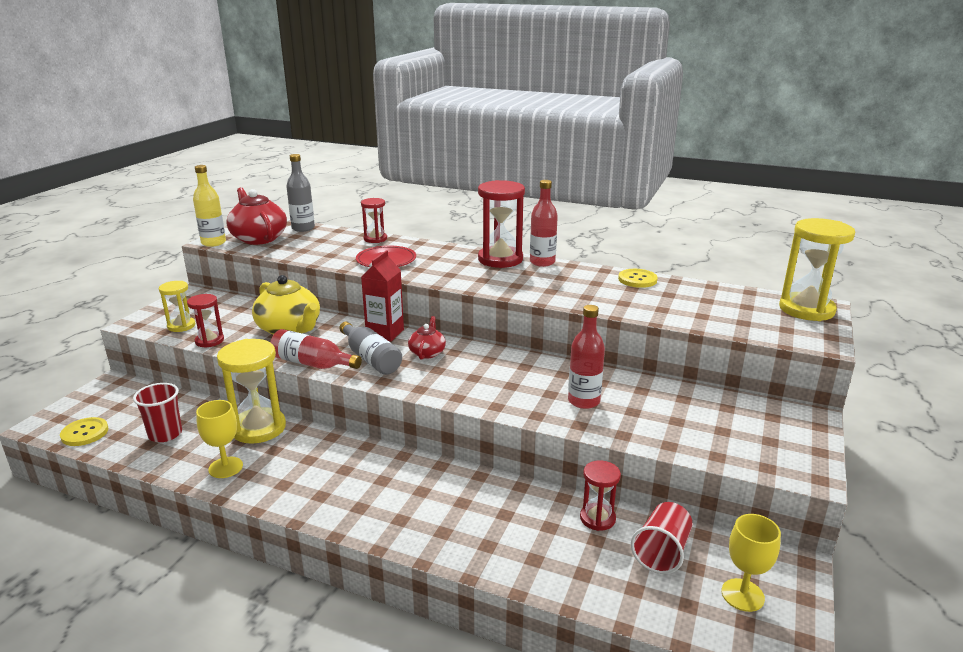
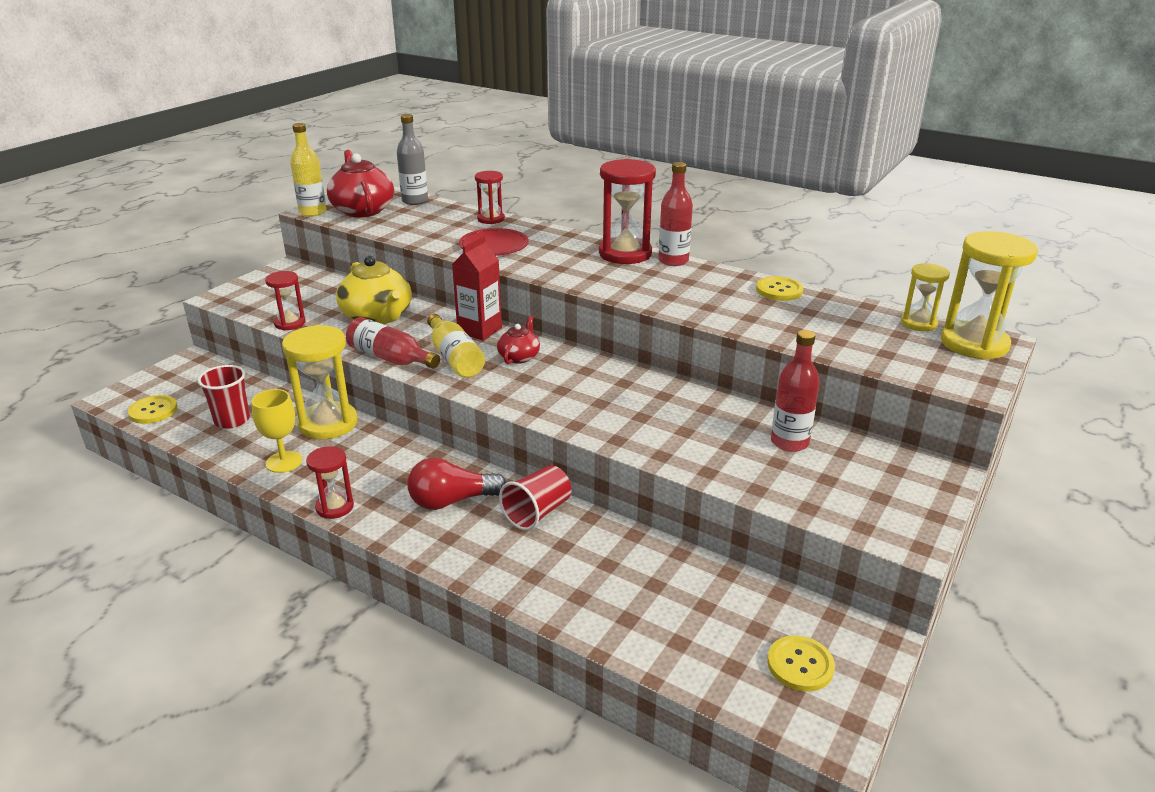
camera: 10 degrees right, 5 degrees up
yellow hourglass [159,281,195,332] -> yellow hourglass moved to [901,263,950,331]
grey bottle [339,322,402,375] -> yellow bottle [427,314,485,378]
red bottle [568,305,605,409] -> red bottle moved to [771,330,820,452]
red hourglass [580,461,621,531] -> red hourglass moved to [306,446,354,519]
red cup [631,502,692,574] -> red cup moved to [499,465,572,530]
yellow goblet [722,514,781,612] -> yellow button [767,636,835,691]
none -> red light bulb [407,458,506,510]

